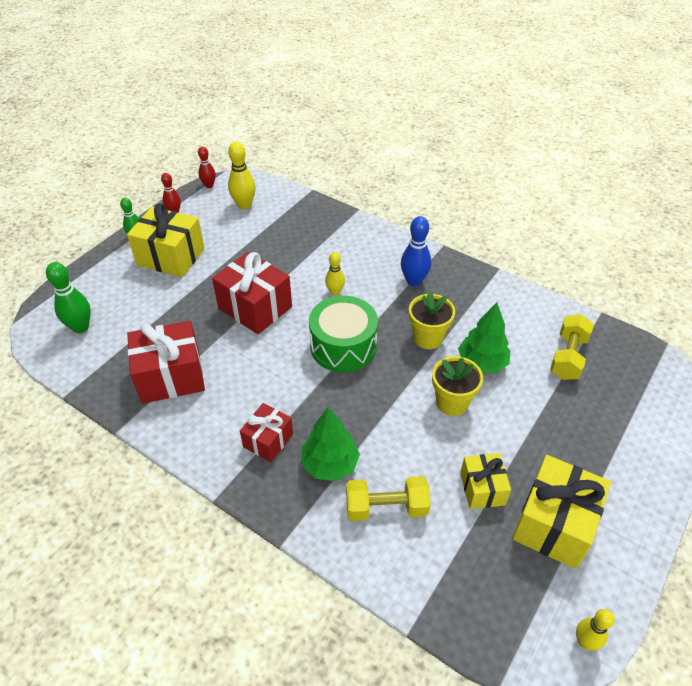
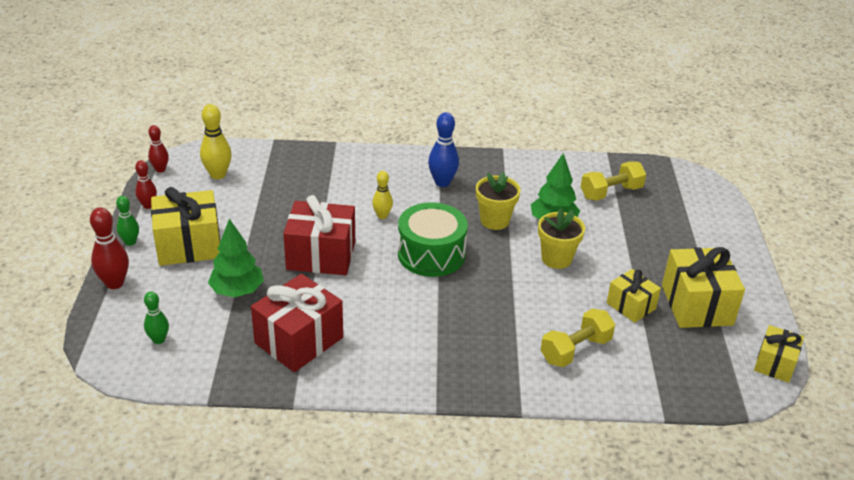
camera: 35 degrees left, 10 degrees down
green bowling pin [46,262,91,333] -> green bowling pin [144,291,169,344], size x0.64
red gift [240,403,293,462] -> none
green tree [301,407,360,481] -> green tree moved to [208,219,264,297]
yellow dumbbell [550,314,594,380] -> yellow dumbbell turned 75 degrees clockwise [581,161,646,201]
yellow bowling pin [576,609,615,651] -> yellow gift [754,325,804,383]
none -> red bowling pin [90,207,129,289]

